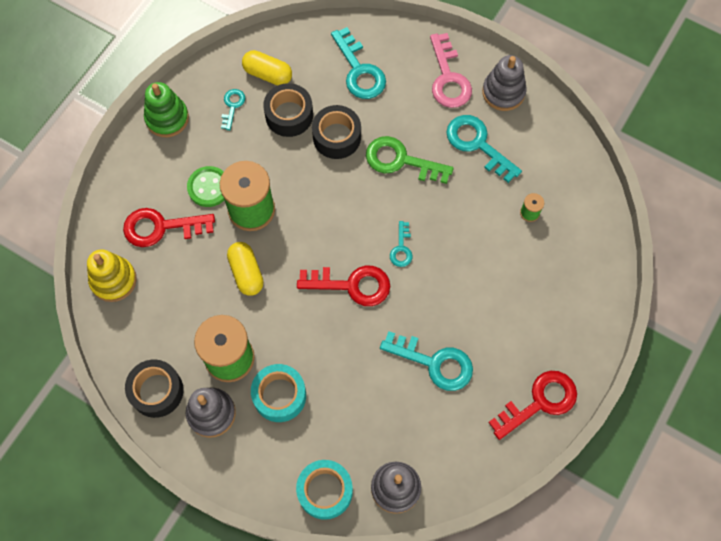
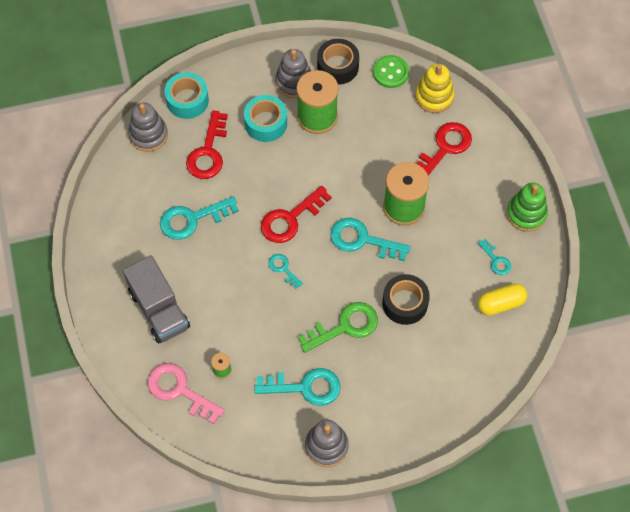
camera: 135 degrees right, 5 degrees down
green button [187,166,224,207] -> green button moved to [373,55,409,88]
yellow capsule [227,242,263,296] -> none
black tape [263,83,313,137] -> none
turquoise key [331,27,386,99] -> turquoise key moved to [330,218,411,261]
pink key [430,33,472,108] -> pink key moved to [147,363,225,424]
red key [488,371,577,440] -> red key moved to [186,110,228,179]
none -> grey truck [123,255,190,344]

